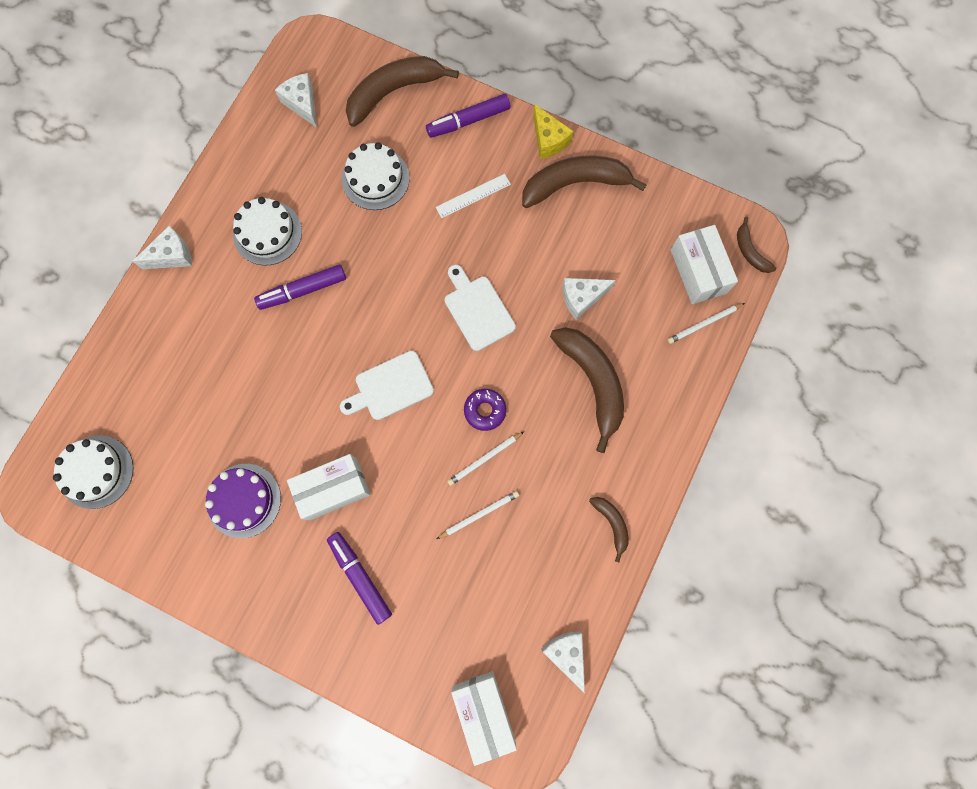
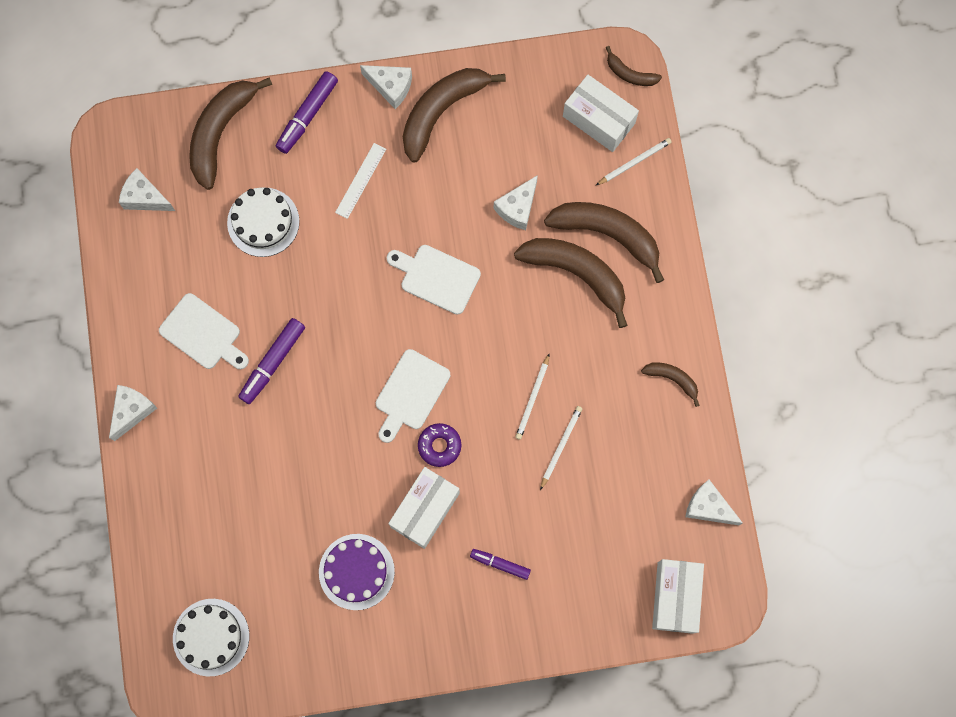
camera: 35 degrees left, 0 degrees up
white cake [233,197,302,265] -> white cutting board [159,293,249,369]
purple marker [327,532,392,625] -> purple marker [470,549,531,580], size x0.63
white box [451,671,517,766] -> white box turned 60 degrees clockwise [652,559,704,634]
purple donut [464,389,506,431] -> purple donut moved to [418,423,461,467]
yellow cheese [533,104,574,159] -> white cheese [360,65,412,109]
white pencil [668,303,745,344] -> white pencil turned 150 degrees counterclockwise [596,138,672,185]
none -> brown banana [544,202,664,283]

